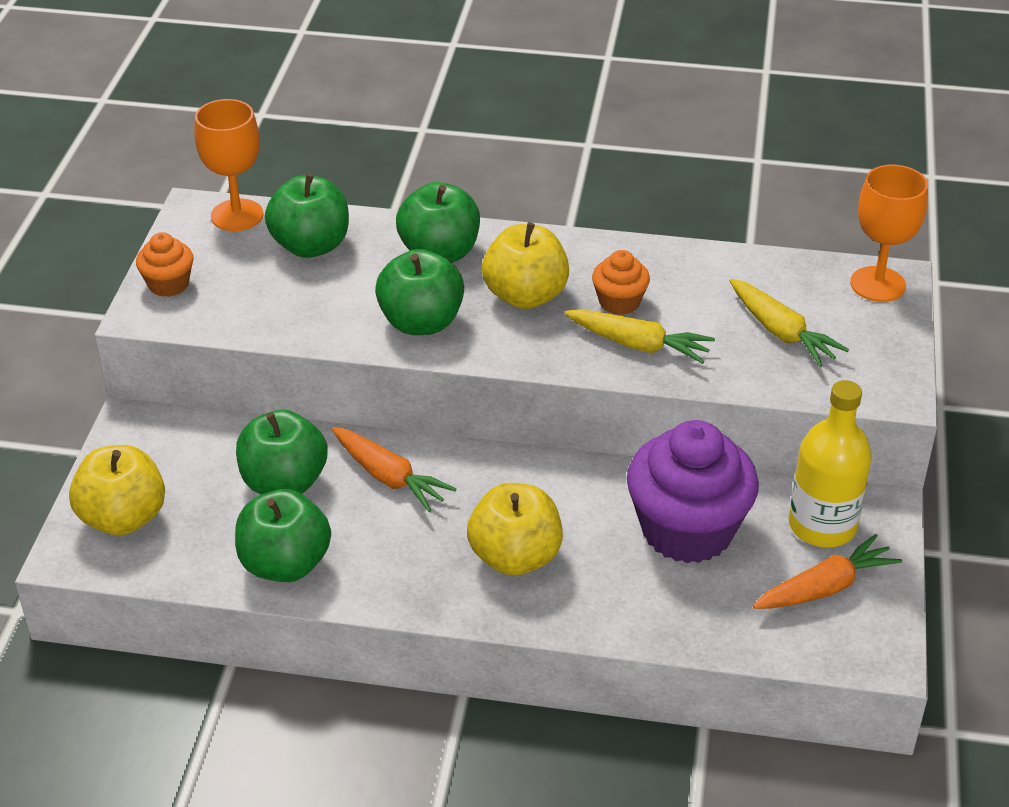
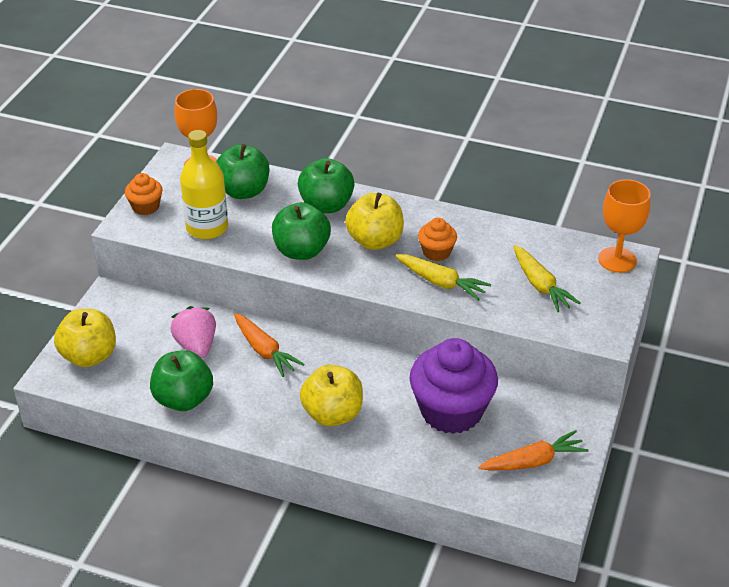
camera: 10 degrees right, 0 degrees up
green apple [236,409,328,494] -> pink strawberry [170,306,216,358]
yellow bottle [789,380,872,547] -> yellow bottle moved to [180,130,228,239]

